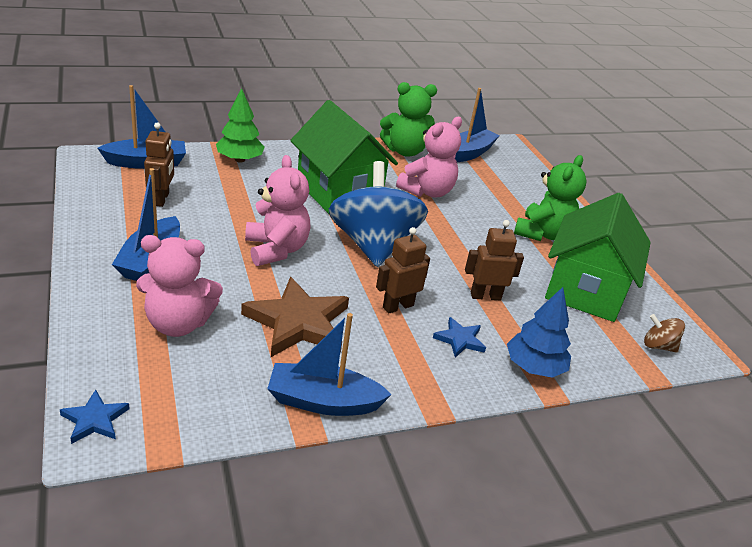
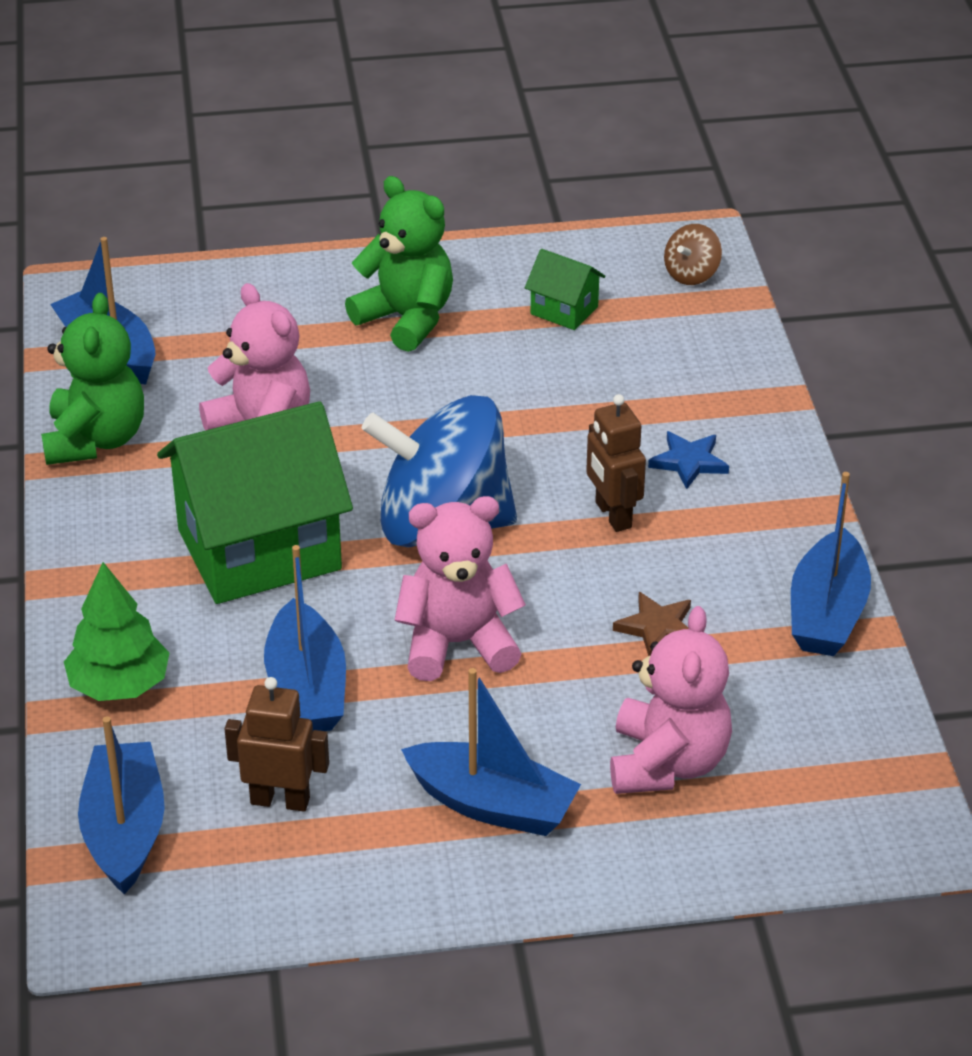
camera: 75 degrees left, 5 degrees up
blue star [60,390,130,444] -> none
brown star [241,277,349,357] -> brown star [613,592,691,656], size x0.49
brown robot [465,220,524,300] -> none
blue tree [507,287,571,378] -> none
green house [545,193,651,322] -> green house [525,249,605,330], size x0.44
none -> blue boat [264,545,346,731]

